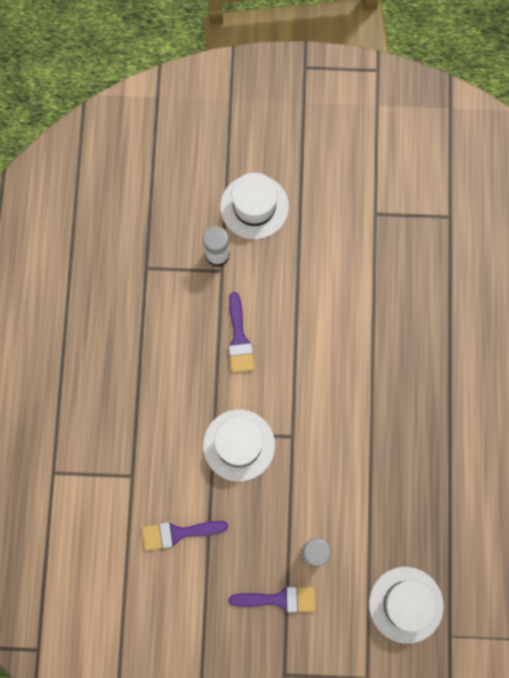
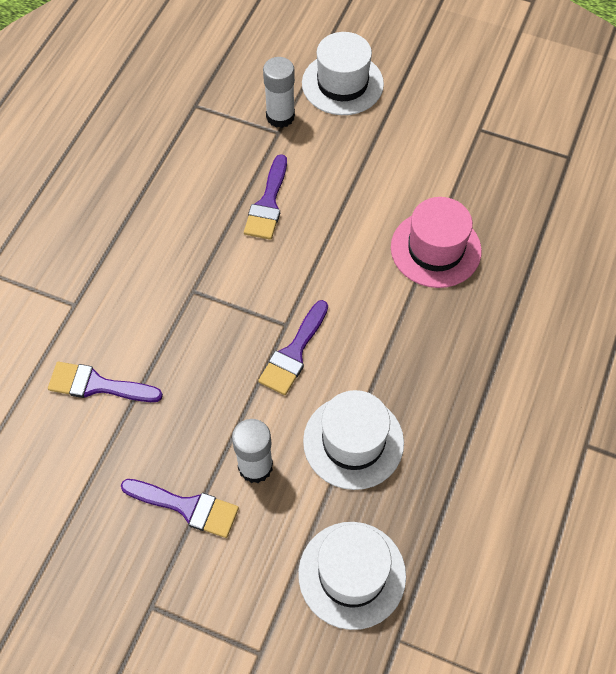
camera: 20 degrees right, 15 degrees down
white hat [203,410,275,482] -> white hat moved to [303,390,404,490]
none -> purple brush [258,300,328,395]
none -> pink hat [391,197,482,288]

